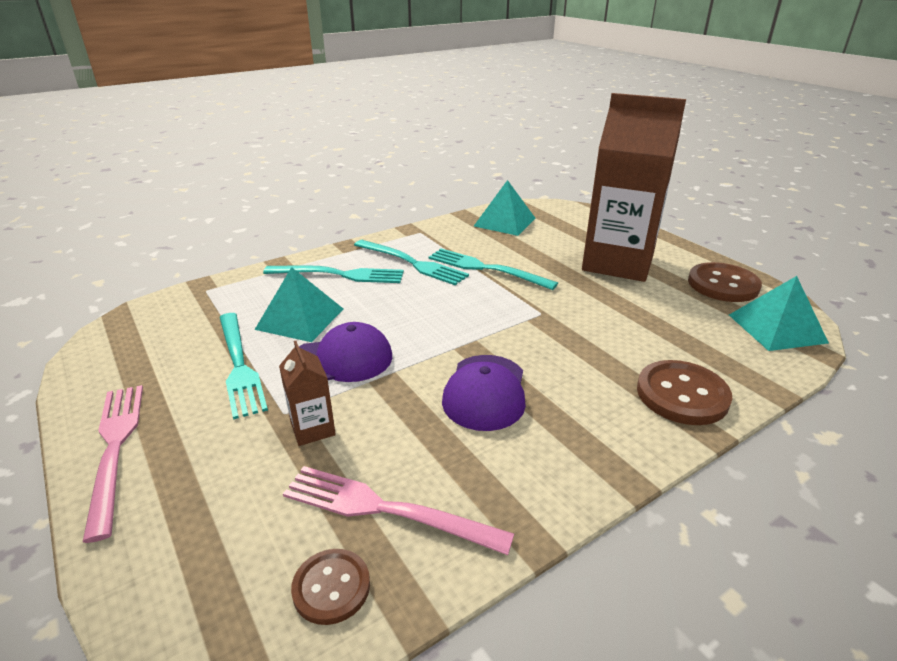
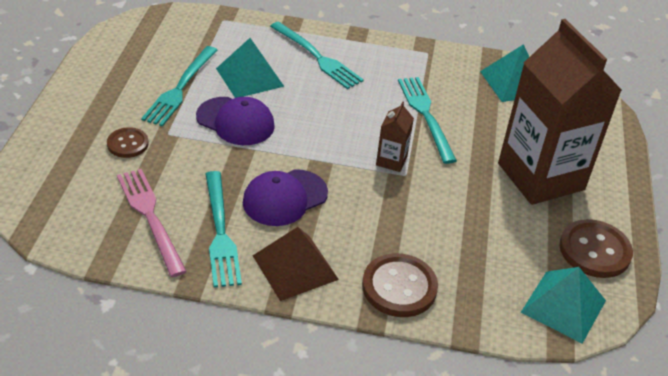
camera: 40 degrees right, 10 degrees up
pink fork [83,385,143,543] -> none
brown carton [279,341,336,446] -> brown carton moved to [376,101,414,172]
brown button [291,549,370,625] -> brown button moved to [107,127,149,158]
turquoise fork [354,240,469,285] -> turquoise fork moved to [205,171,242,287]
none -> brown pyramid [253,227,339,301]

